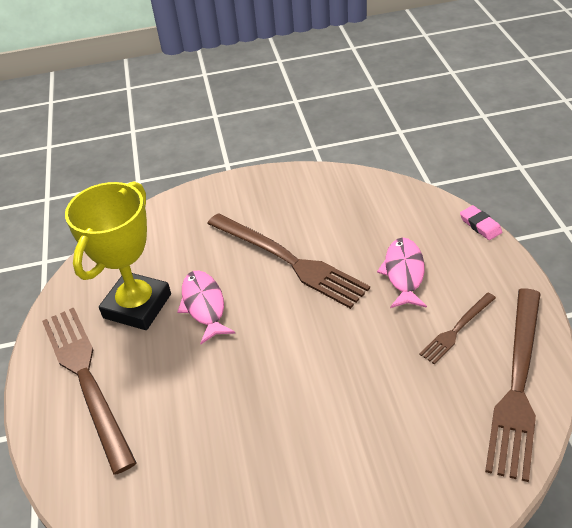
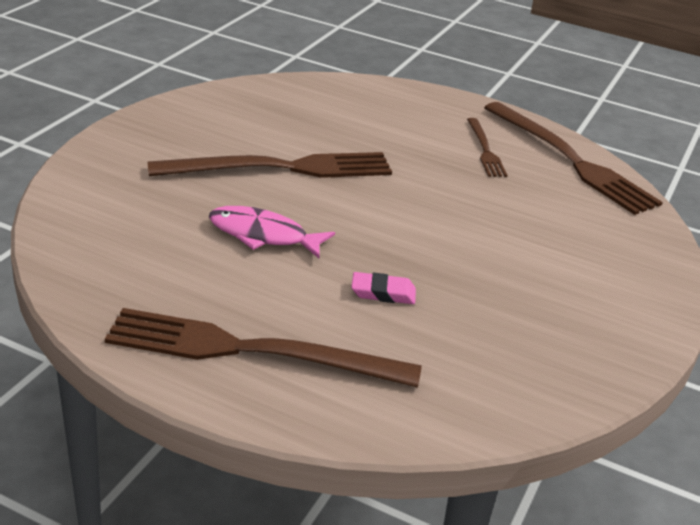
camera: 60 degrees left, 10 degrees down
yellow trophy [65,181,171,330] -> none
pink fish [377,238,427,308] -> none
pink eraser [460,205,502,240] -> pink eraser moved to [352,272,416,304]

